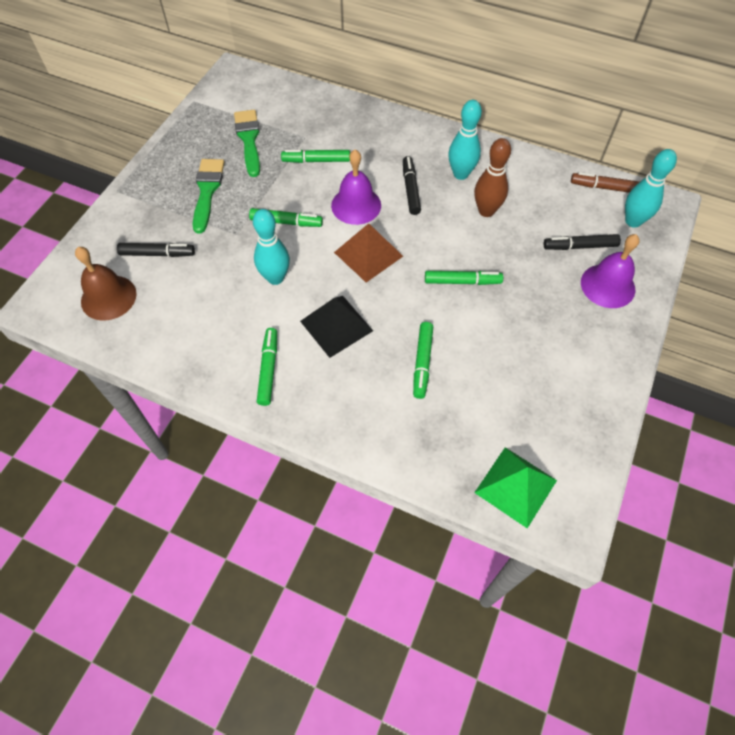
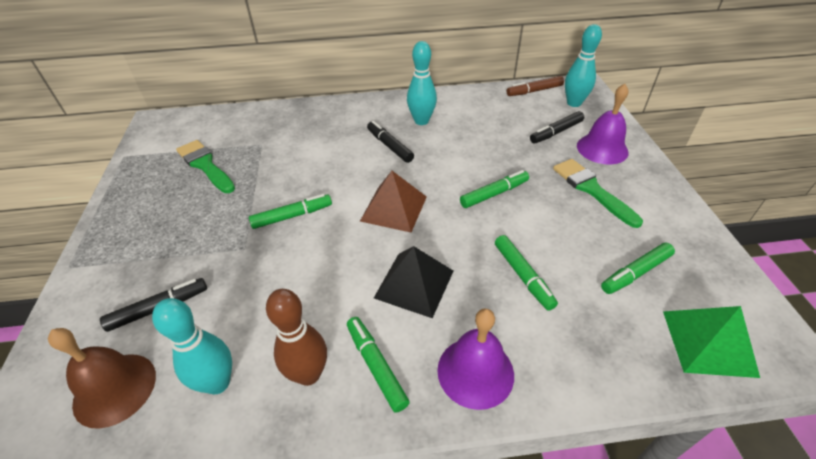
camera: 30 degrees left, 15 degrees down
green brush [193,159,224,233] -> green brush moved to [553,159,643,228]
turquoise bowling pin [253,209,290,285] -> turquoise bowling pin moved to [152,298,232,394]
green marker [281,150,350,163] -> green marker moved to [601,243,675,294]
purple bell [331,150,381,225] -> purple bell moved to [437,309,514,410]
brown bowling pin [474,138,511,217] -> brown bowling pin moved to [266,289,327,386]

